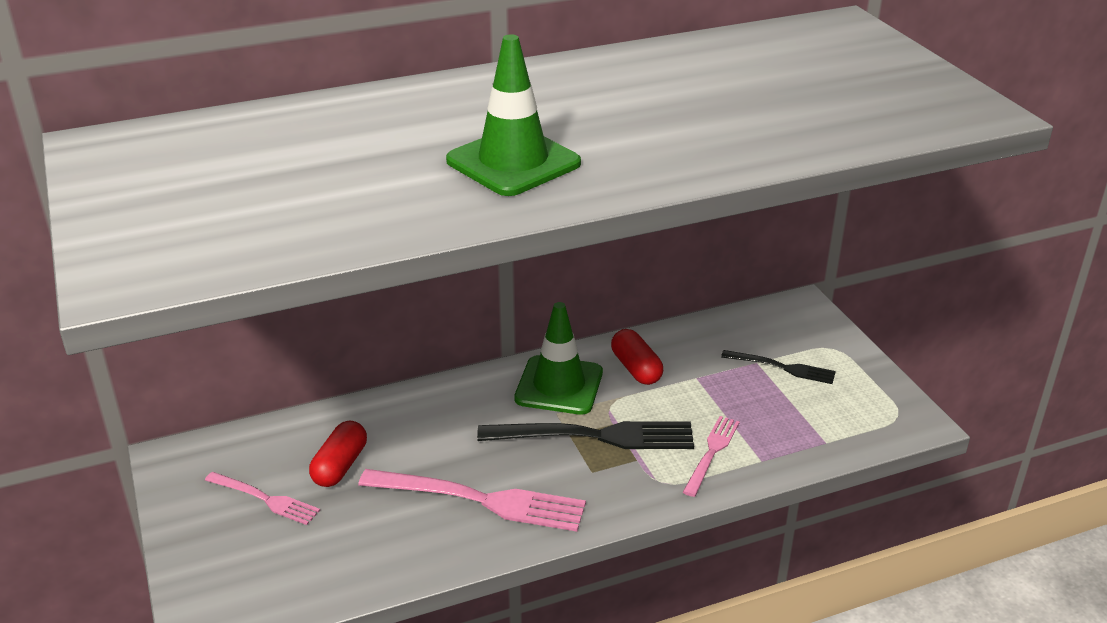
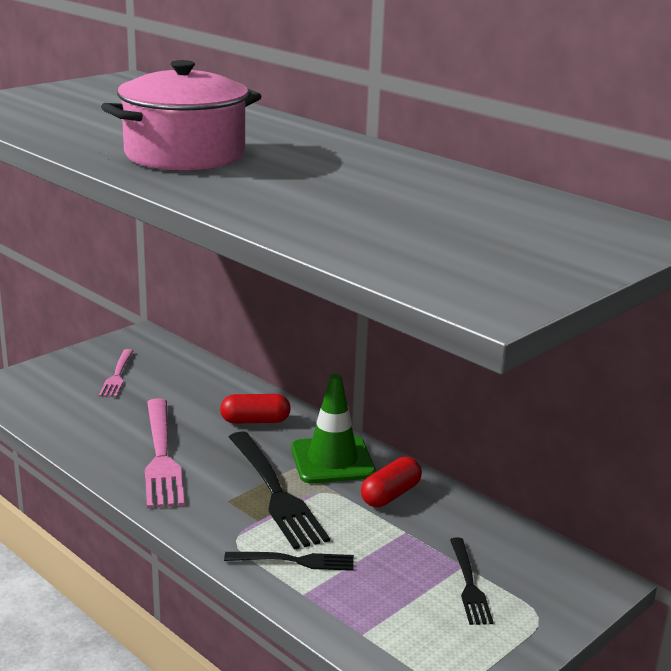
camera: 65 degrees right, 10 degrees down
red capsule [309,421,367,487] -> red capsule moved to [220,394,291,424]
green traffic cone [446,34,581,196] -> pink pot [101,60,262,171]
pink fork [683,416,740,497] -> black fork [224,552,354,571]

